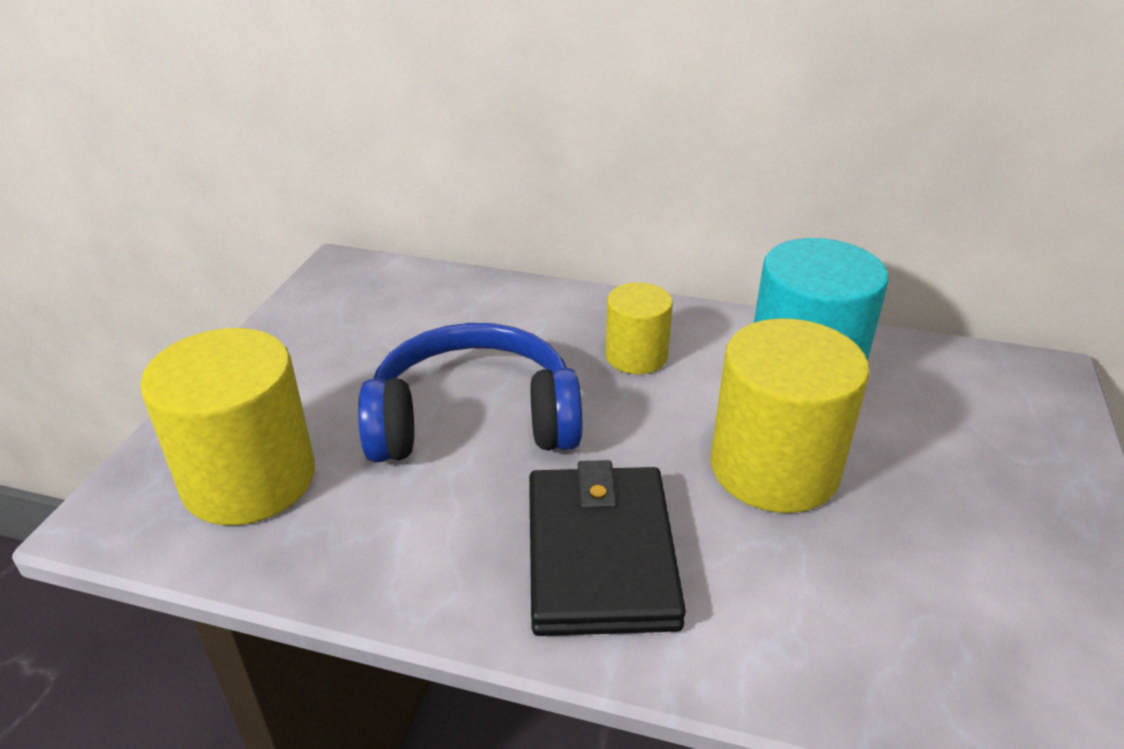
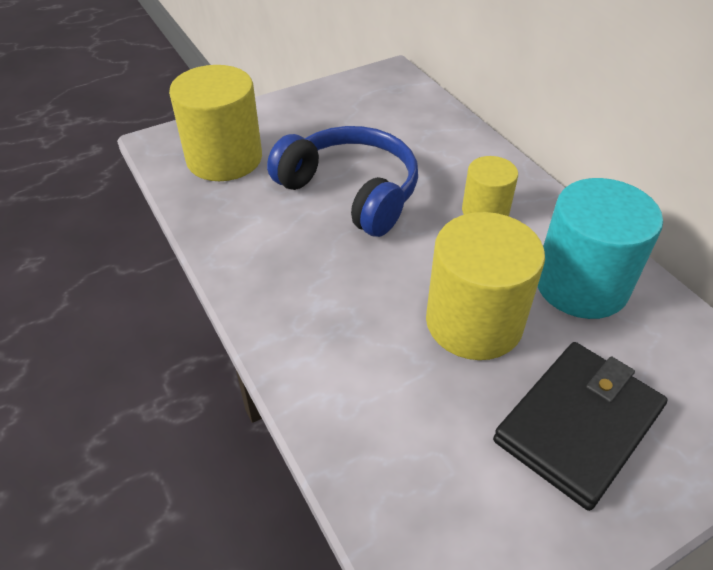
camera: 45 degrees right, 10 degrees up
black wallet [529,460,686,636] -> black wallet moved to [493,342,668,511]

